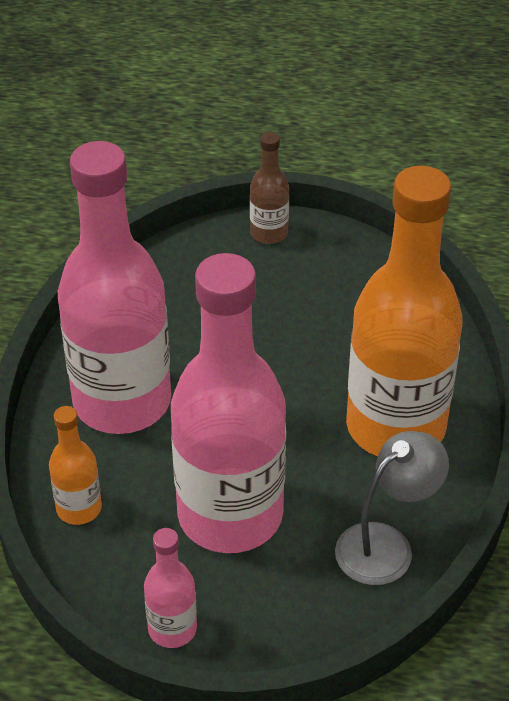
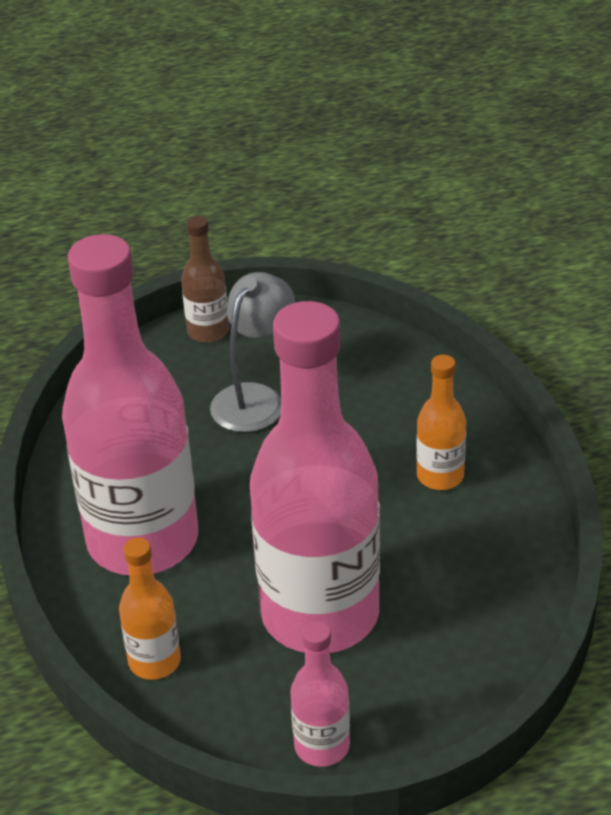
camera: 20 degrees left, 5 degrees down
grey lamp [335,431,449,585] -> grey lamp moved to [210,272,295,432]
orange bottle [346,166,463,456] -> orange bottle [416,355,466,490], size x0.43

